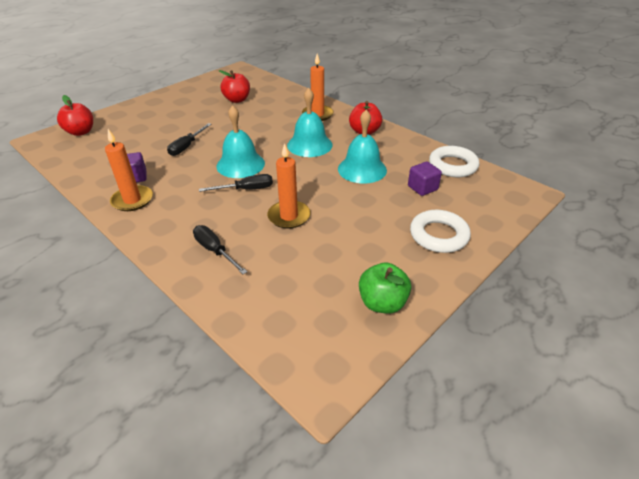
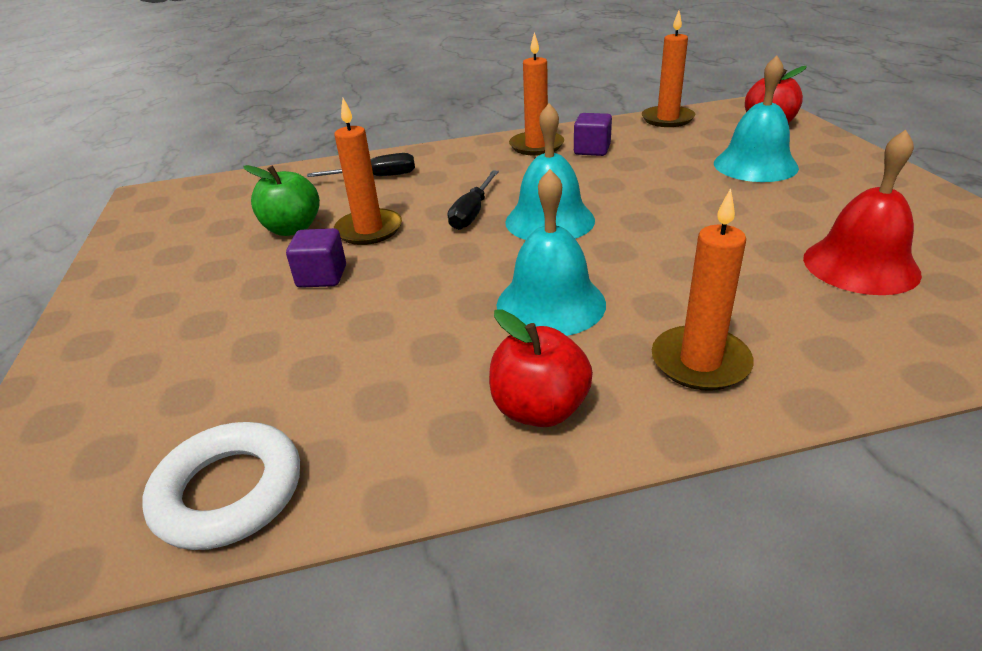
camera: 125 degrees right, 5 degrees down
black screwdriver [167,123,211,156] -> none
red apple [219,70,250,103] -> red bell [803,130,922,295]
turquoise bell [338,110,387,184] -> turquoise bell moved to [714,55,799,182]
green apple [359,263,411,314] -> green apple moved to [243,165,320,236]
purple cube [408,162,442,196] -> purple cube moved to [286,228,346,288]
white ring [410,210,471,253] -> none
none -> orange candle [642,11,695,127]

